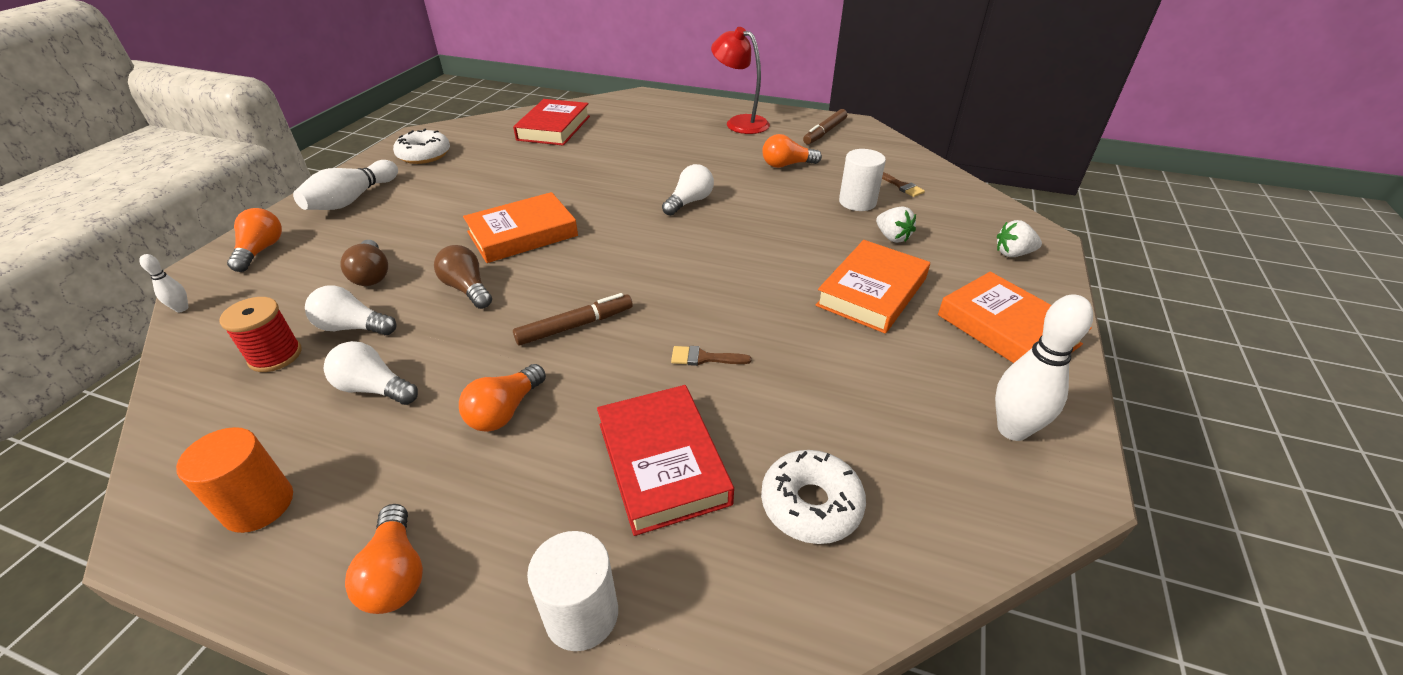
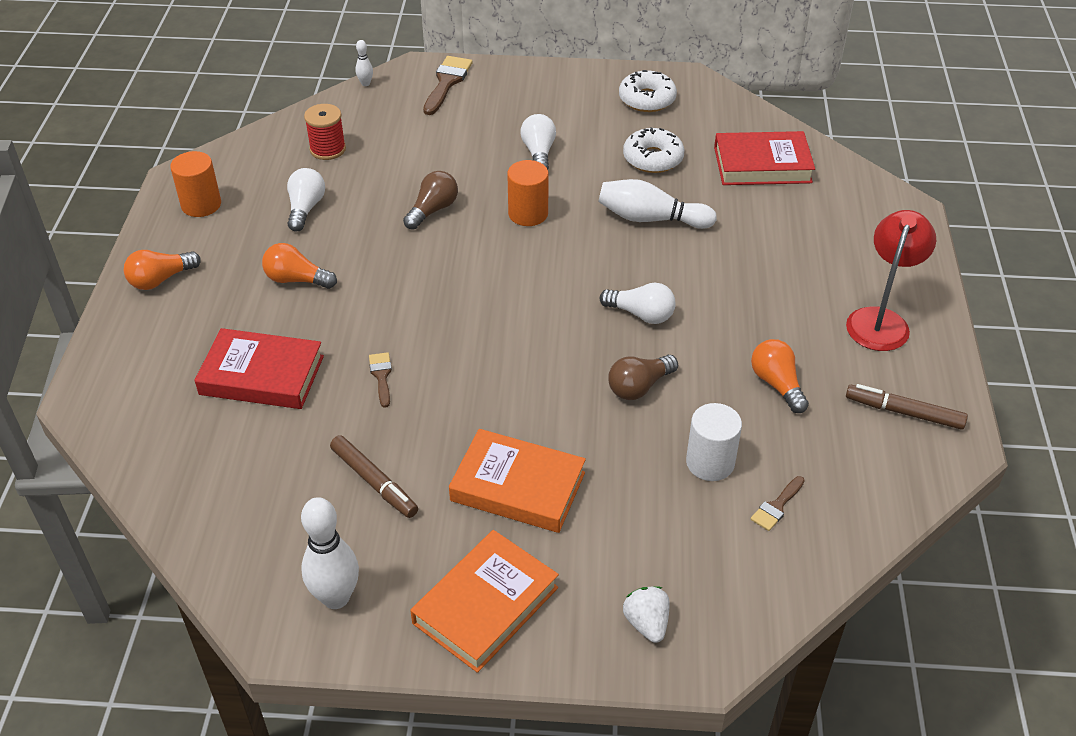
camera: 75 degrees right, 5 degrees up
orange light bulb [227,208,282,272] -> brown brush [423,56,473,115]
white bowling pin [293,160,398,210] -> white bowling pin moved to [598,179,717,229]
white light bulb [305,285,396,335] -> white light bulb moved to [521,114,556,169]
brown light bulb [340,240,388,286] -> brown light bulb moved to [608,355,678,400]
orange book [463,192,578,263] -> orange cylinder [507,160,549,226]
brown marker [513,293,633,345] -> brown marker moved to [330,435,418,518]
white cylinder [527,531,618,651] -> none
red book [597,385,734,536] -> red book turned 45 degrees clockwise [194,328,324,409]
white donut [761,450,866,544] -> white donut moved to [623,127,684,173]
white strawberry [876,206,916,243] -> none

